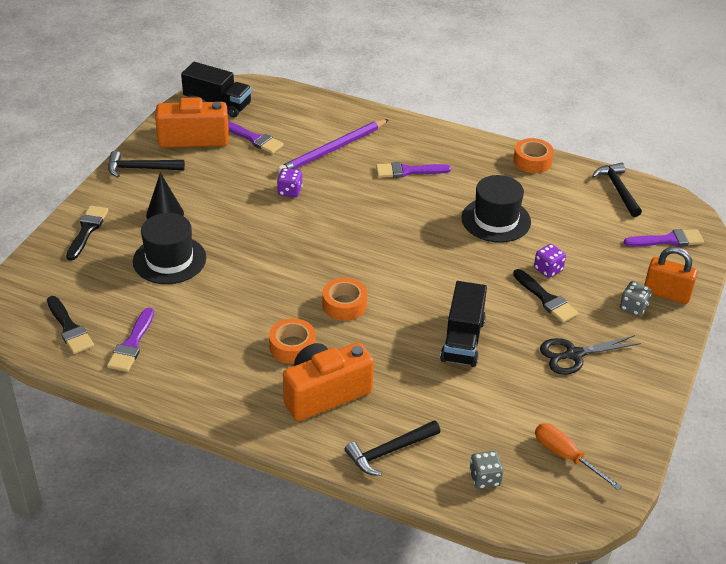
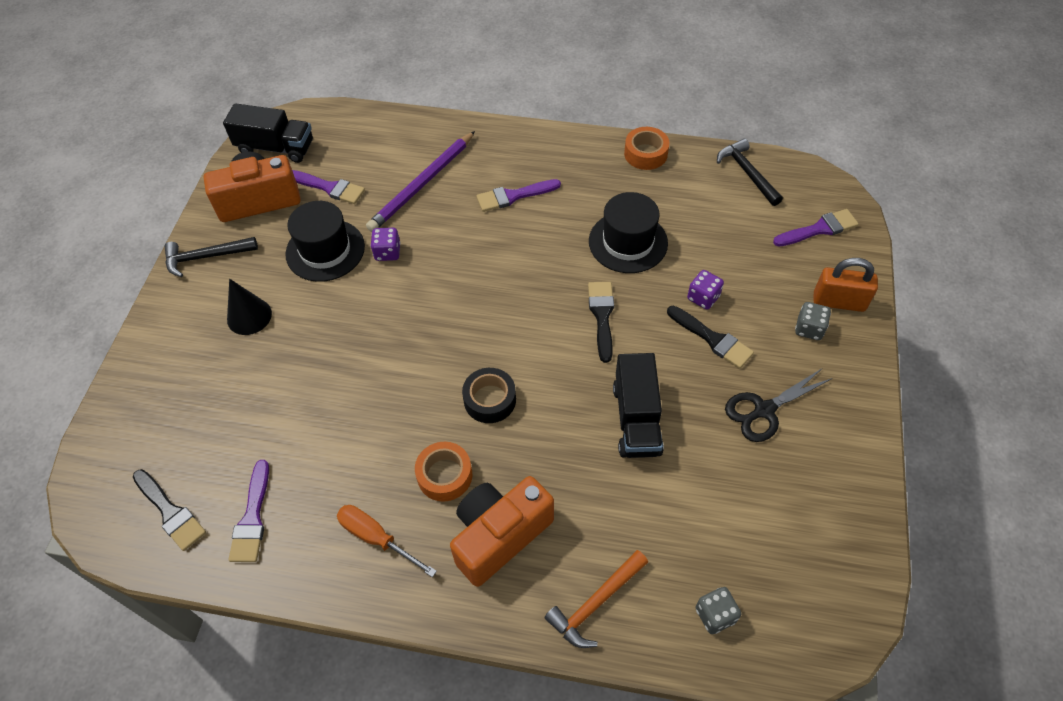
camera: 10 degrees left, 15 degrees up
black brush [66,206,108,261] -> black brush moved to [588,282,614,363]
black hat [133,213,206,284] -> black hat moved to [285,201,365,282]
orange tape [322,278,367,321] -> black tape [462,368,516,423]
black hammer [345,420,441,476] -> orange hammer [544,550,648,648]
orange screwdriver [535,423,622,490] -> orange screwdriver moved to [337,505,437,577]

